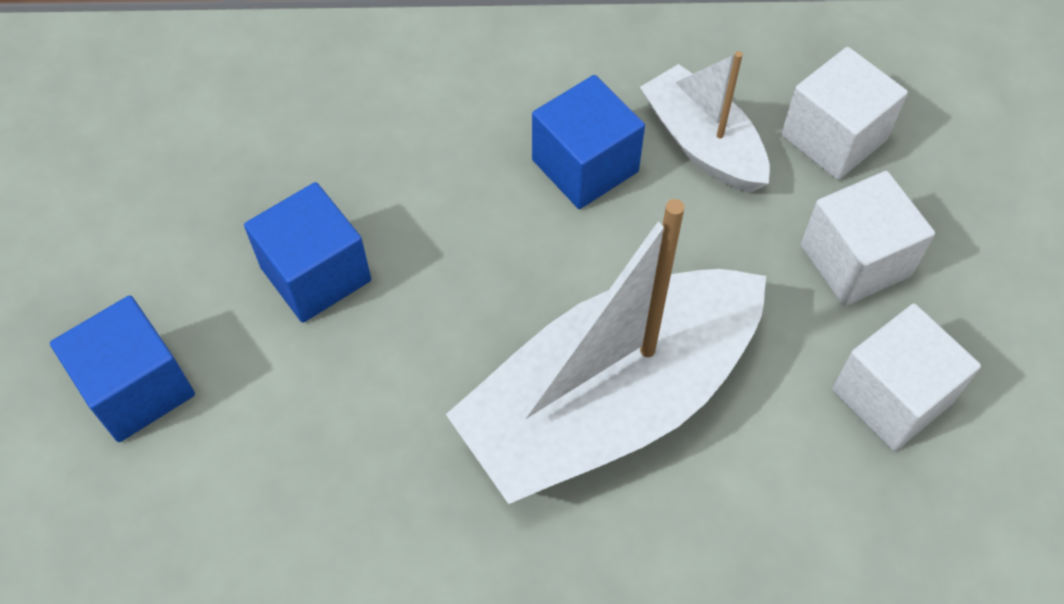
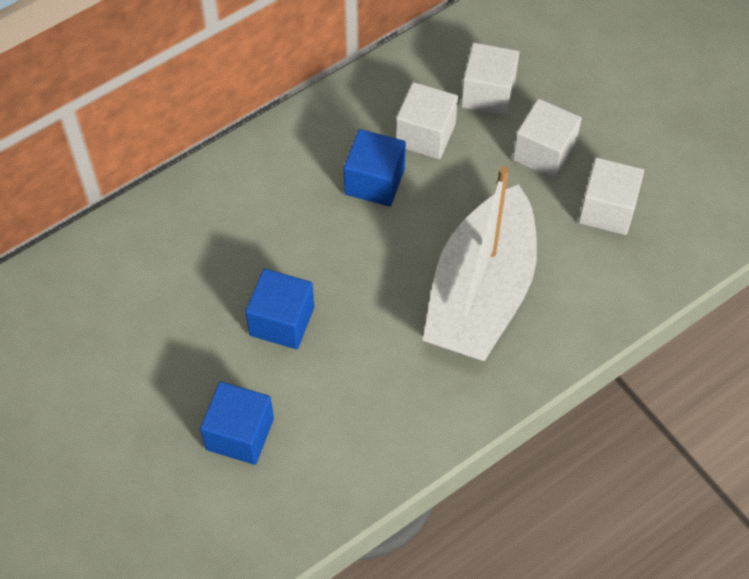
camera: 35 degrees left, 0 degrees up
white boat [640,51,770,193] -> white cube [396,82,458,159]

